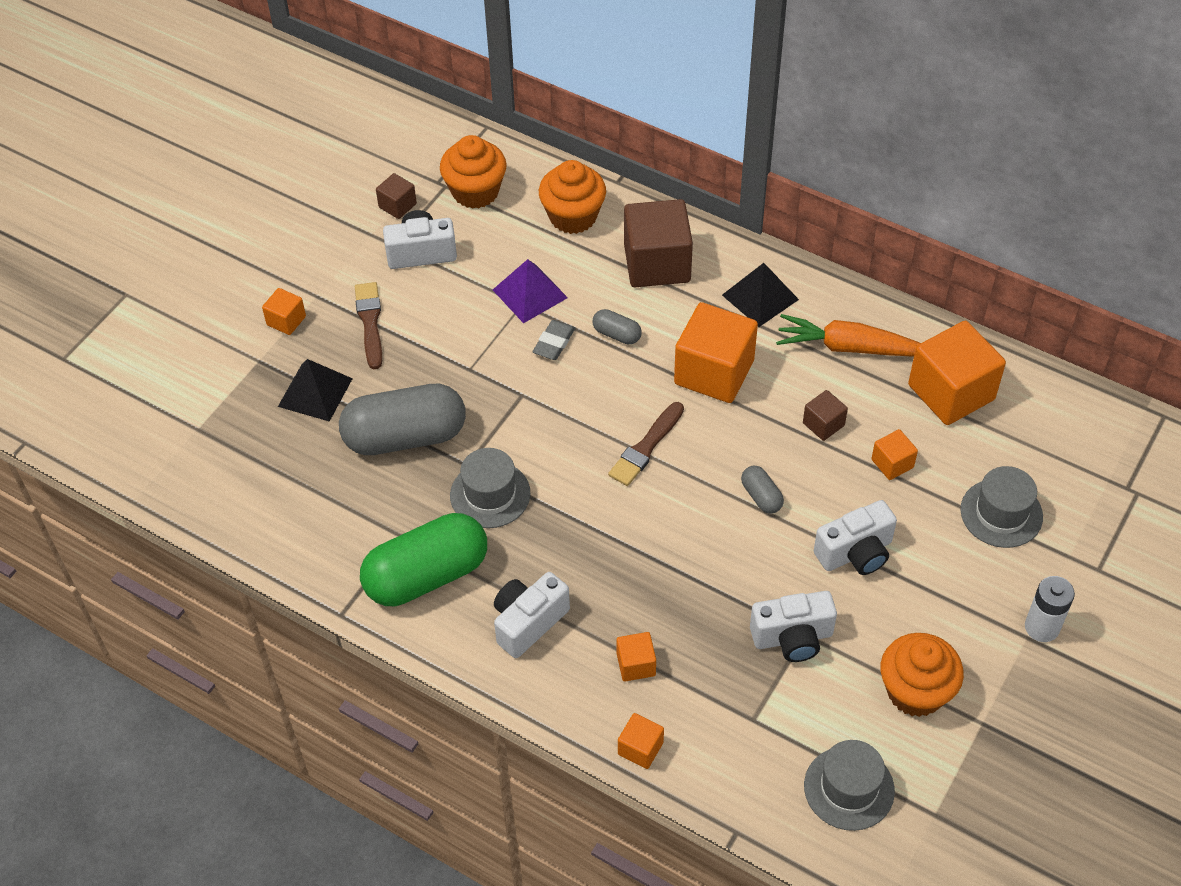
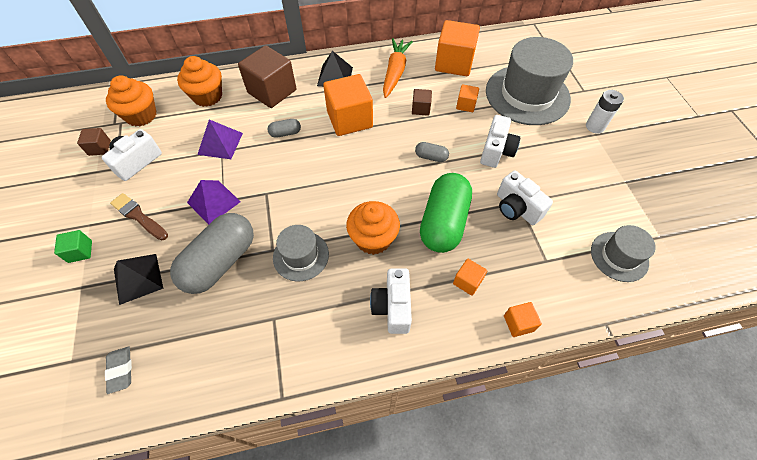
camera: 45 degrees left, 5 degrees up
orange cube [262,288,306,335] -> green cube [54,230,92,263]
green capsule [360,513,487,606] -> green capsule moved to [420,173,472,253]
grey eraser [532,320,575,360] -> grey eraser moved to [105,347,132,394]
brown brush [608,402,684,486] -> none
white camera [750,591,837,662] -> white camera turned 105 degrees clockwise [497,170,553,225]
orange carrot [776,314,921,357] -> orange carrot turned 135 degrees clockwise [383,38,413,98]
orange cupcake [880,633,964,717] -> orange cupcake moved to [346,201,400,255]
grey hat [960,466,1043,548] -> grey hat [486,37,573,125], size x1.90
none -> purple pyramid [187,180,240,225]

